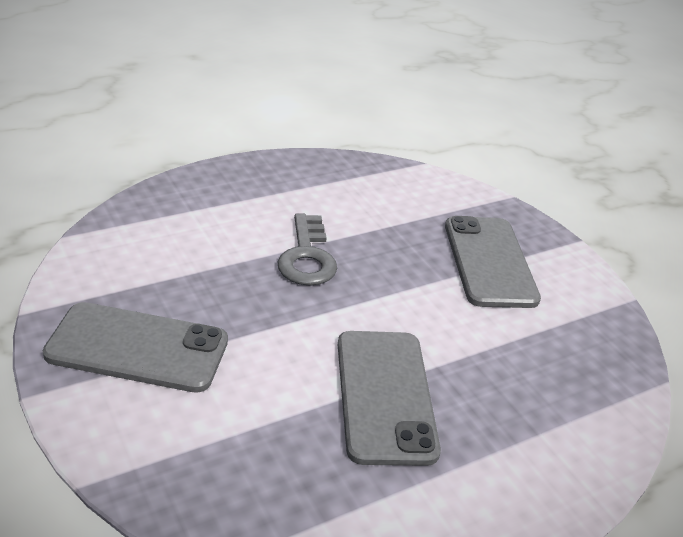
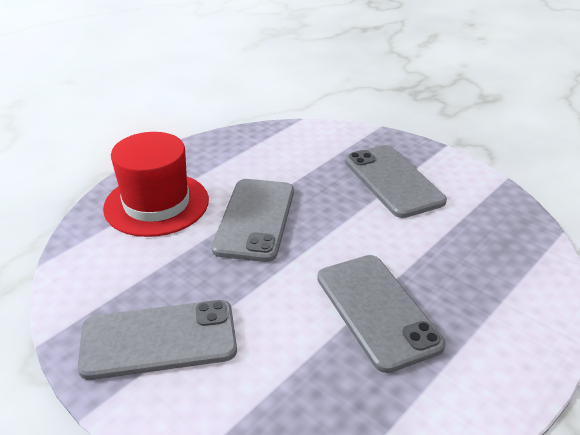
camera: 15 degrees left, 0 degrees up
grey key [278,214,337,286] -> grey phone [212,179,294,262]
none -> red hat [103,132,209,237]

